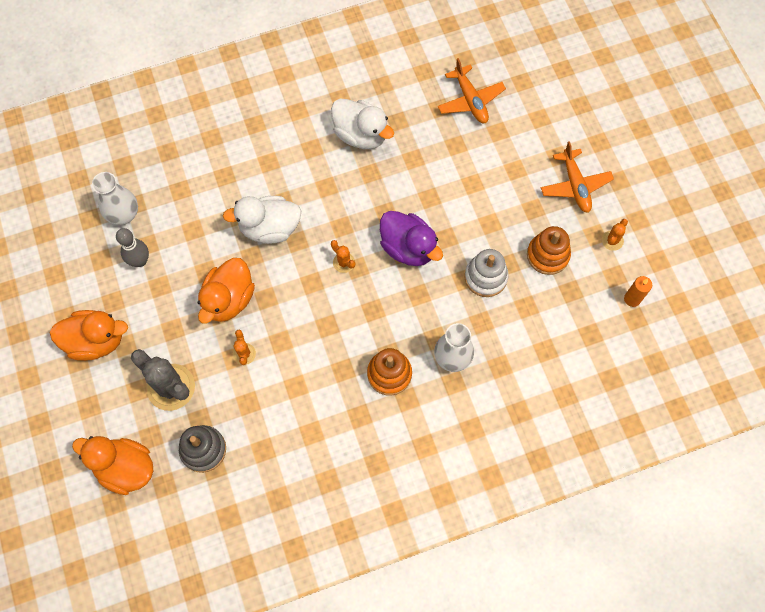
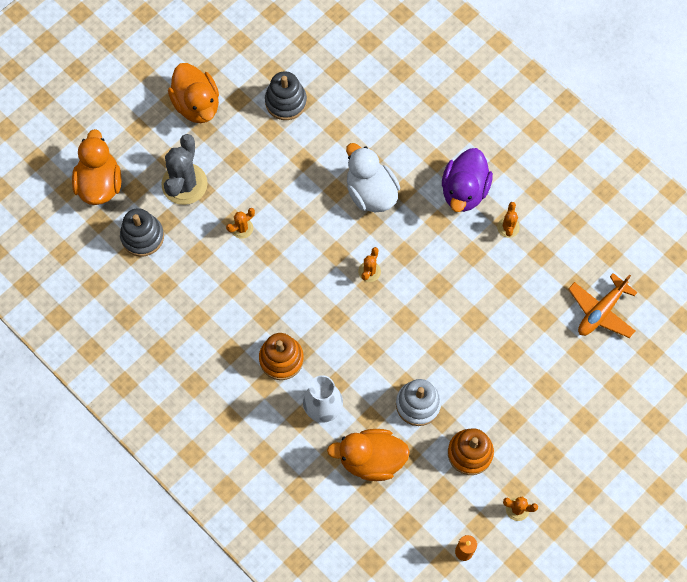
camera: 65 degrees right, 0 degrees up
white vase [92,172,138,225] -> none
grey bowling pin [116,228,149,267] -> grey stacking toy [265,71,307,120]
orange duck [198,258,255,324] -> orange duck moved to [327,429,410,481]
white duck [331,98,394,149] -> orange cactus [497,202,520,238]
purple duck [380,211,443,266] -> purple duck moved to [442,148,493,212]
orange plane [541,141,614,213] -> none

